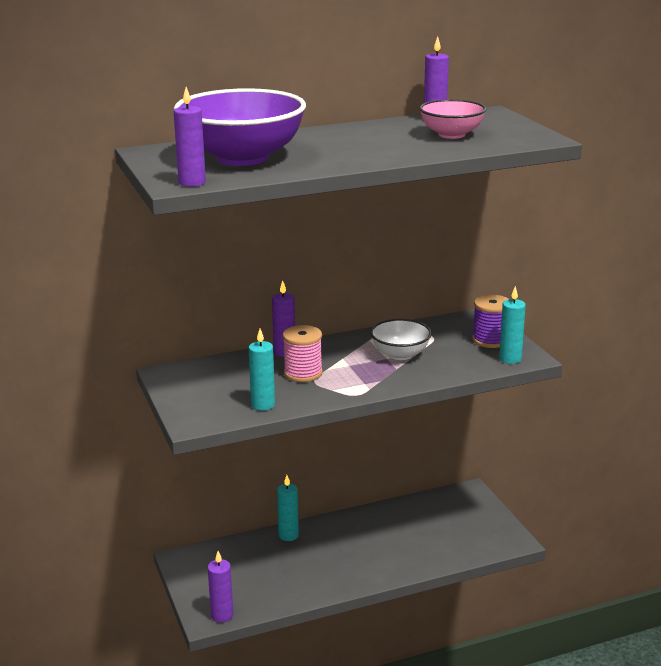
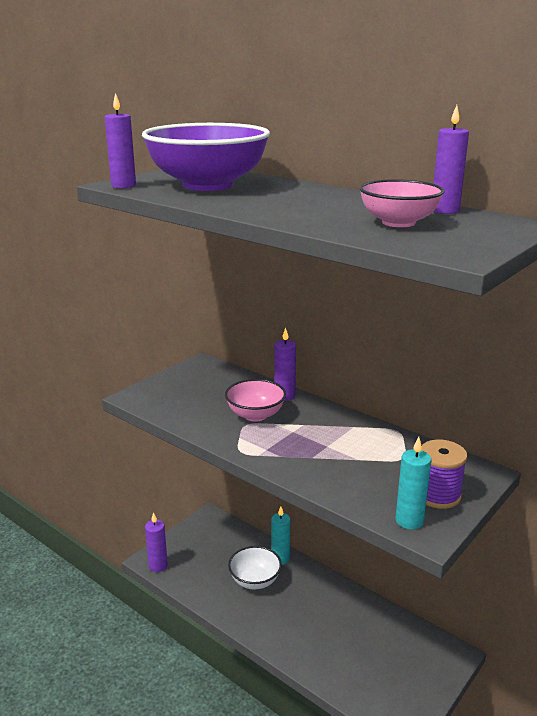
camera: 60 degrees right, 0 degrees up
turquoise candle [249,329,275,411] -> none
pink spool [283,325,323,382] -> pink bowl [225,379,286,422]
white bowl [371,319,432,360] -> white bowl moved to [228,546,282,590]

